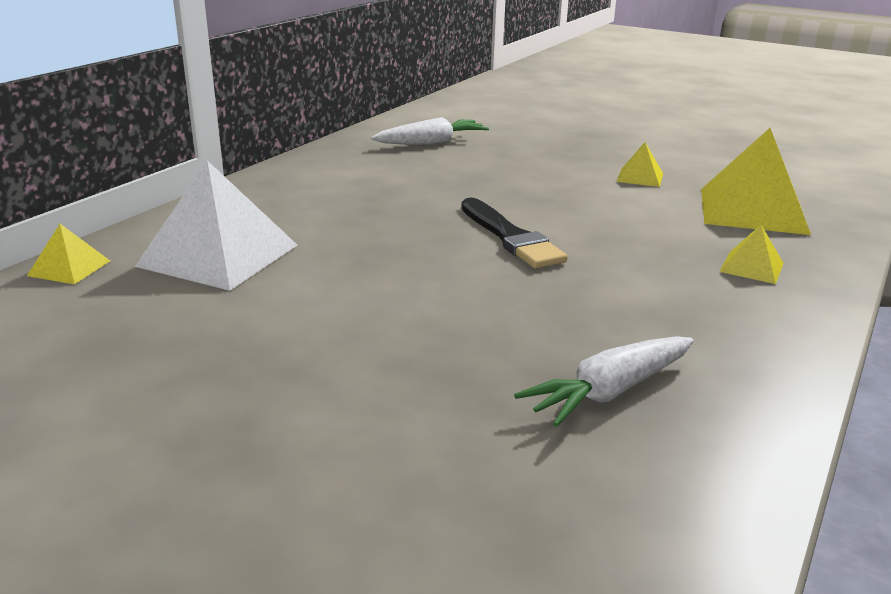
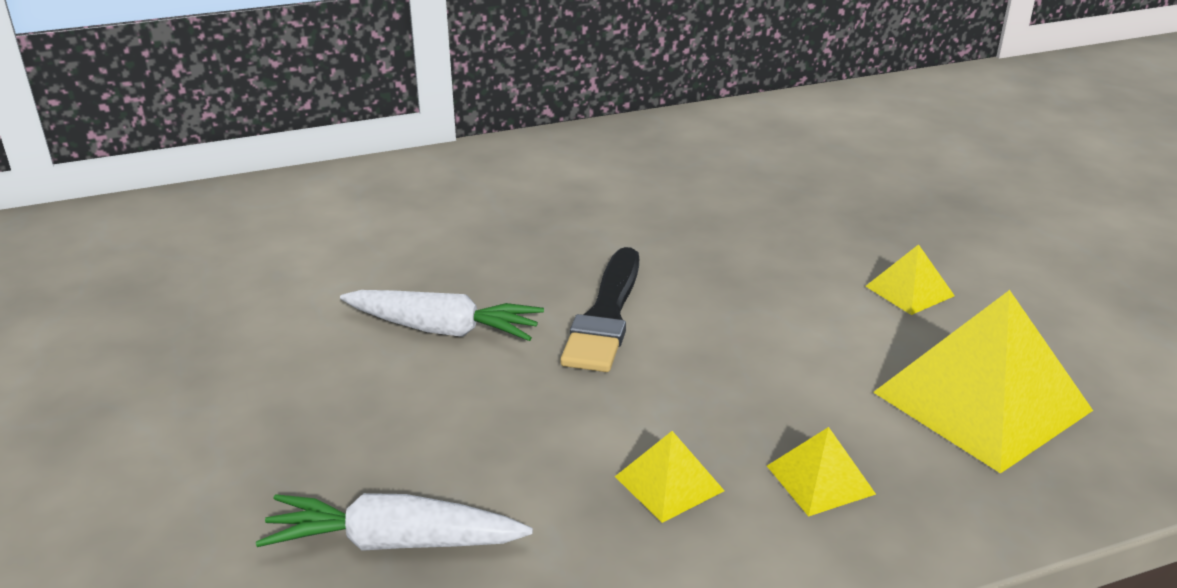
camera: 40 degrees right, 5 degrees up
yellow pyramid [27,224,110,284] -> yellow pyramid moved to [615,431,724,523]
white pyramid [135,160,297,291] -> none
white carrot [371,117,489,145] -> white carrot moved to [340,290,544,341]

